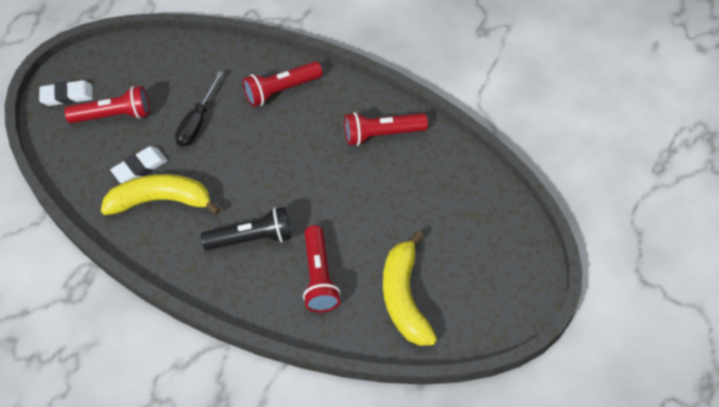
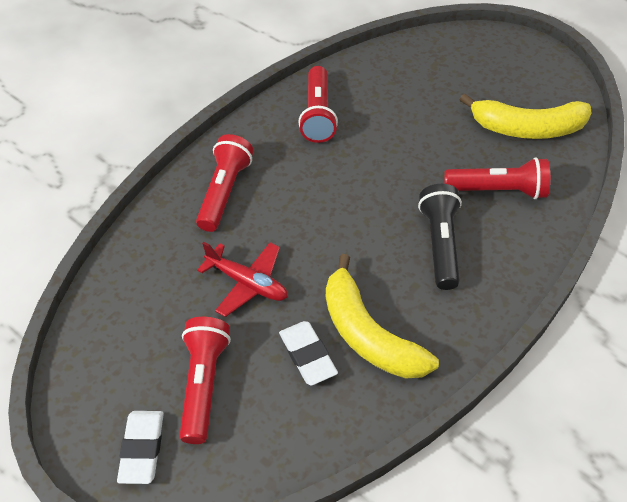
camera: 80 degrees left, 5 degrees down
yellow banana [101,174,221,215] -> yellow banana turned 45 degrees counterclockwise [326,254,439,379]
black screwdriver [175,71,223,147] -> red plane [197,242,288,317]
red flashlight [243,62,323,107] -> red flashlight turned 150 degrees counterclockwise [196,134,254,232]

